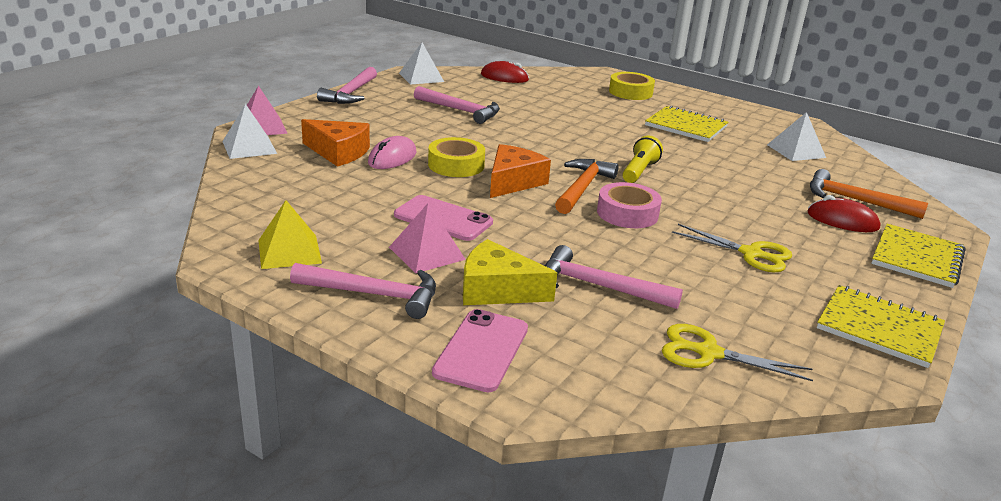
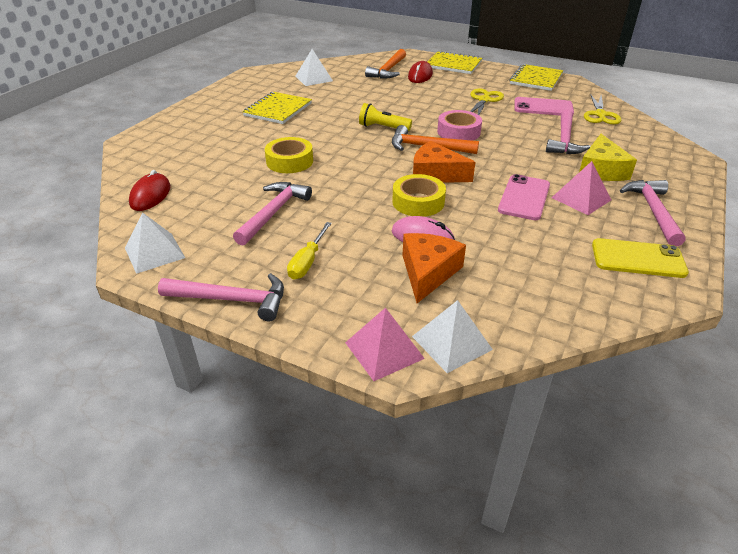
camera: 95 degrees left, 10 degrees up
yellow pyramid [258,200,322,269] -> yellow phone [592,238,689,278]
pink phone [432,309,528,392] -> pink phone moved to [515,97,574,116]
yellow tape [609,72,655,100] -> yellow tape moved to [265,137,313,173]
none -> yellow screwdriver [287,222,332,280]

